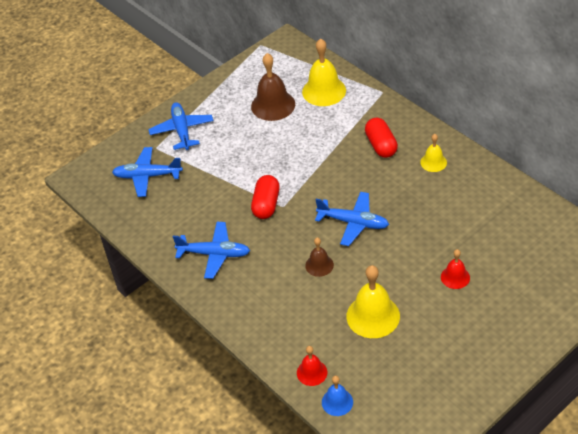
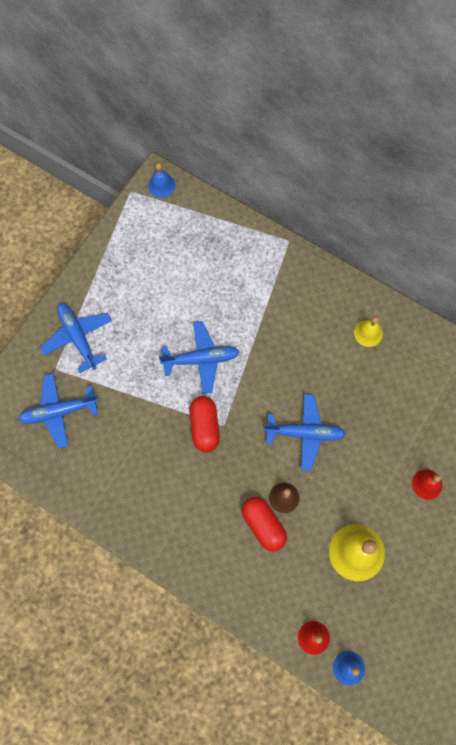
camera: 20 degrees left, 25 degrees up
blue plane [173,222,250,279] -> blue plane moved to [159,321,240,394]
brown bell [251,53,295,121] -> none
yellow bell [302,39,346,106] -> none
red capsule [365,117,398,158] -> red capsule moved to [242,497,287,552]
none -> blue bell [148,163,175,198]

